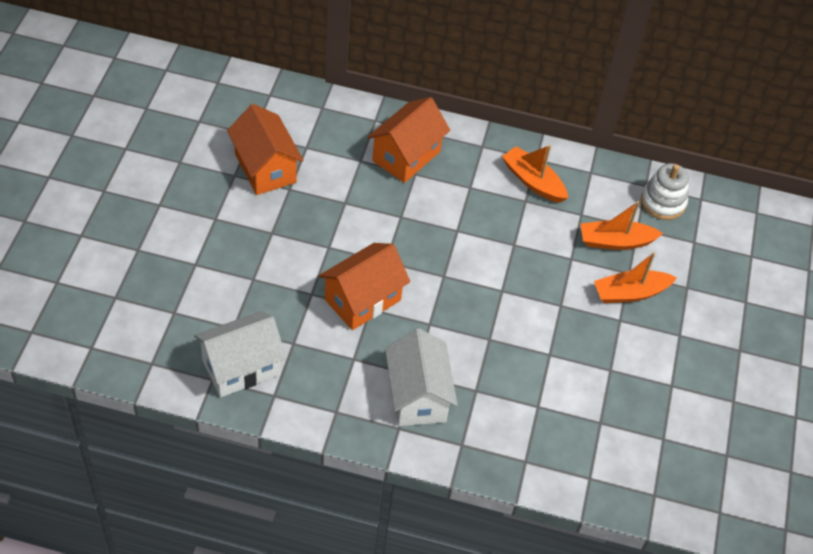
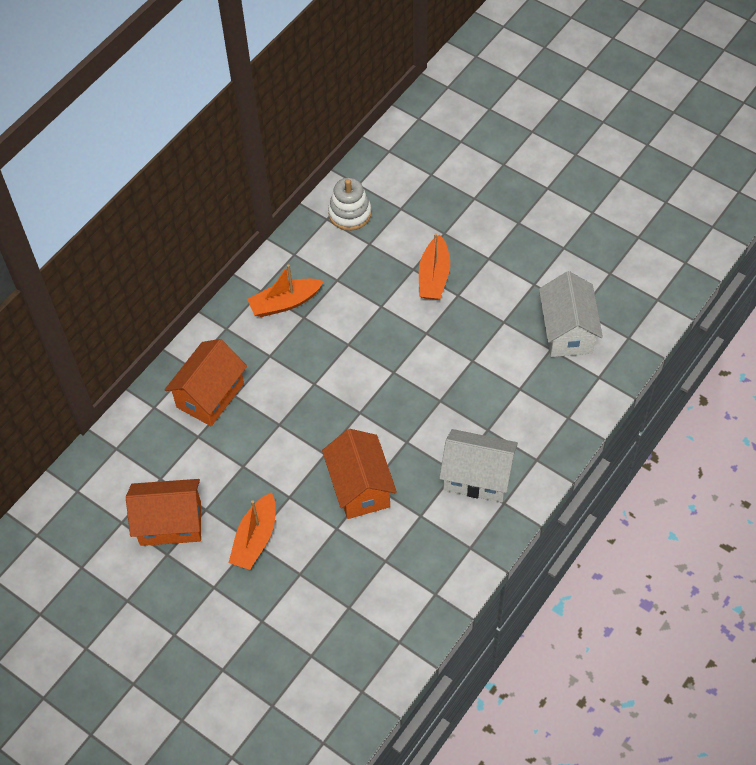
camera: 60 degrees left, 5 degrees up
white house [194,311,286,397] -> white house moved to [539,271,603,357]
orange house [368,97,450,183] -> orange house turned 60 degrees clockwise [164,339,247,426]
orange boat [580,201,663,250] -> orange boat moved to [229,492,276,570]

